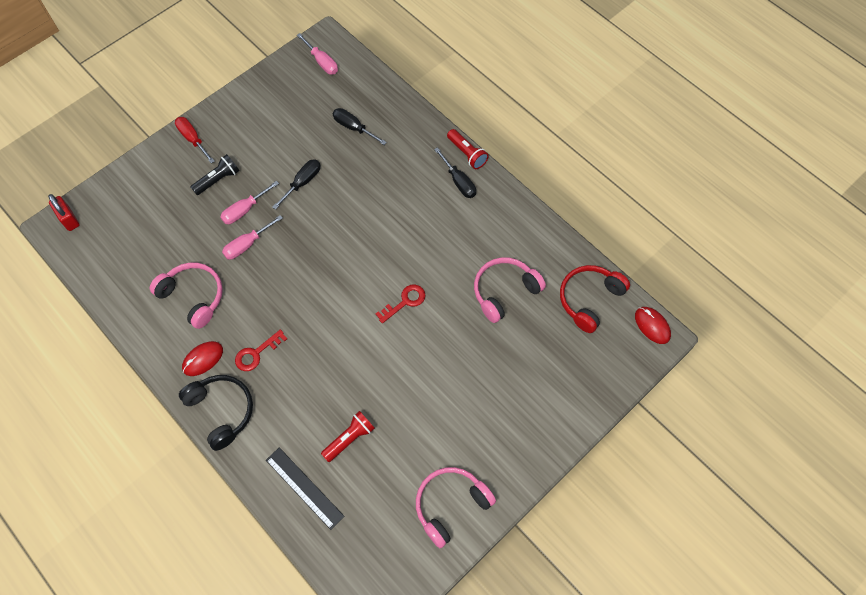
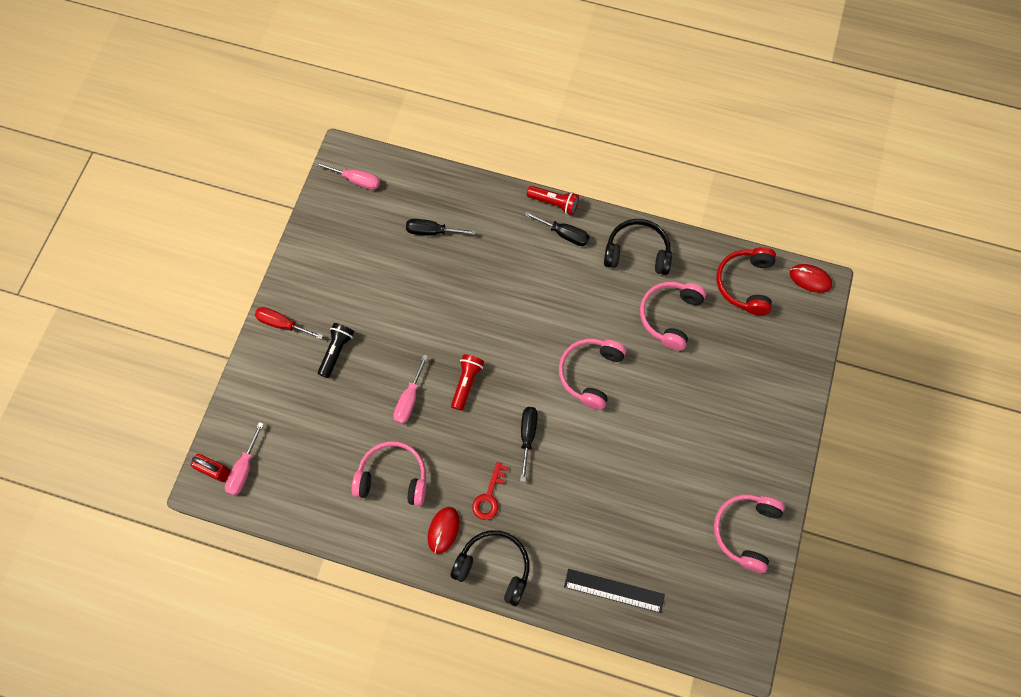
camera: 30 degrees left, 5 degrees up
pink screwdriver [220,181,279,224] -> pink screwdriver moved to [225,422,264,496]
black screwdriver [272,159,320,210] -> black screwdriver moved to [520,407,538,482]
red flashlight [321,411,375,462] -> red flashlight moved to [451,354,484,411]
red key [375,285,425,324] -> pink headphones [559,339,626,410]
none -> black headphones [604,219,672,275]

